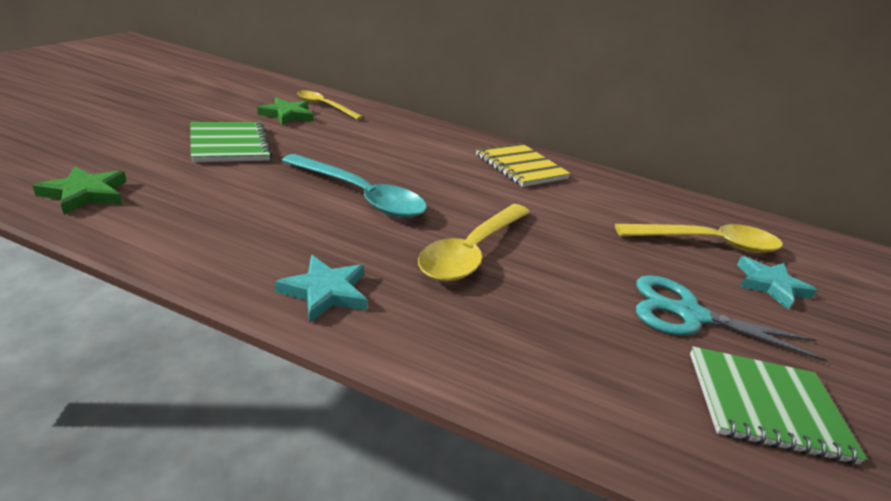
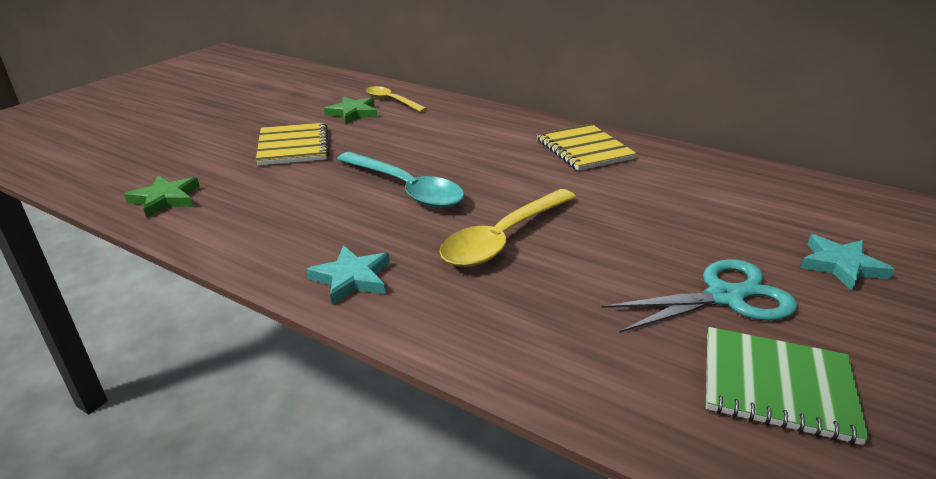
camera: 15 degrees right, 0 degrees up
green notebook [190,122,272,162] -> yellow notebook [256,123,329,166]
yellow spoon [615,224,783,253] -> none
turquoise scissors [636,275,827,362] -> turquoise scissors turned 135 degrees clockwise [601,259,798,333]

